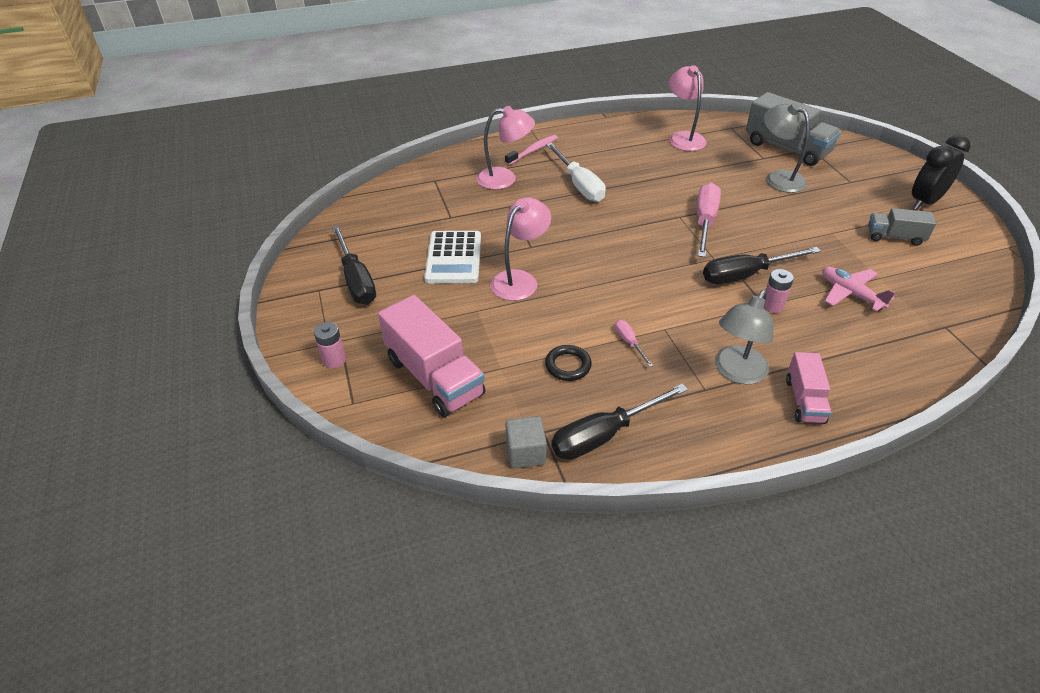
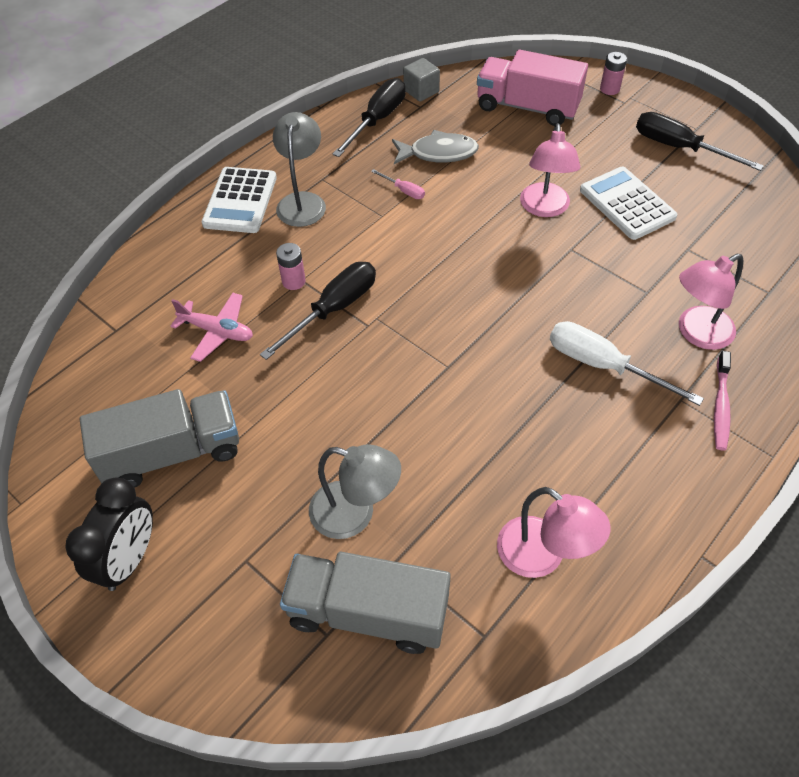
camera: 150 degrees right, 10 degrees up
black ring [545,345,592,381] -> grey fish [392,130,479,164]
pink screwdriver [697,183,721,257] -> none
pink truck [786,352,831,424] -> white calculator [202,167,277,233]
grey truck [868,208,936,246] -> grey truck [80,389,239,488], size x1.78

